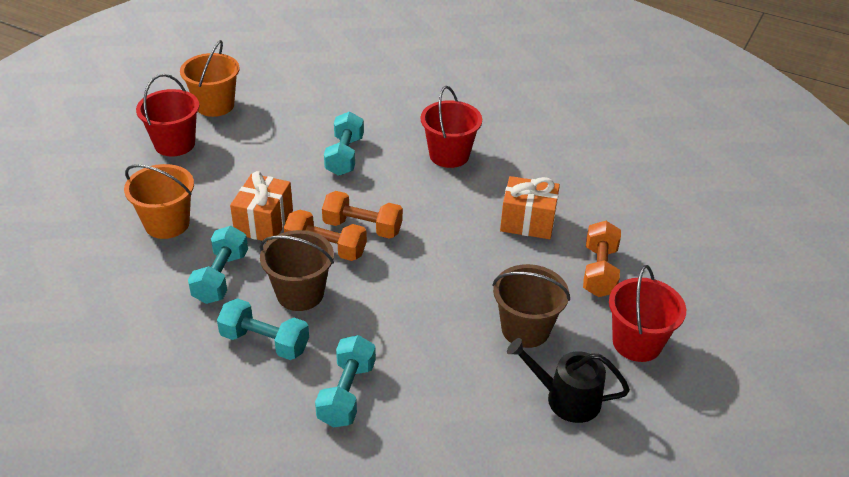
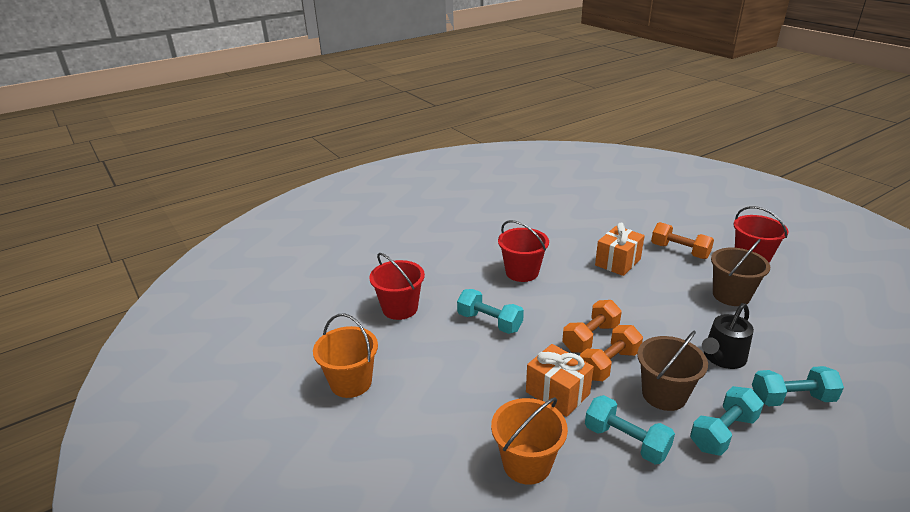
camera: 60 degrees left, 10 degrees down
red bucket [136,74,199,157] -> red bucket moved to [369,253,425,320]
turquoise dumbbell [315,335,376,428] -> turquoise dumbbell turned 45 degrees counterclockwise [752,366,844,406]
black watering can [507,338,630,423] -> black watering can moved to [702,303,754,369]

